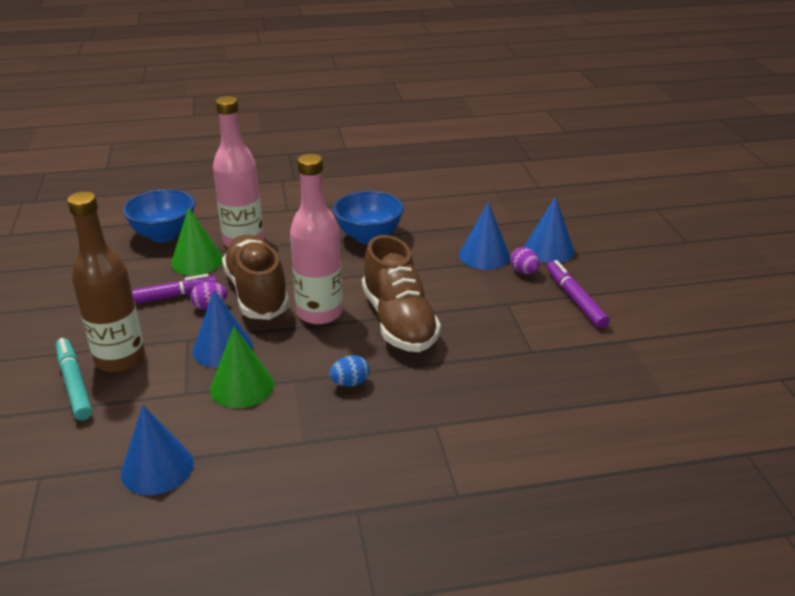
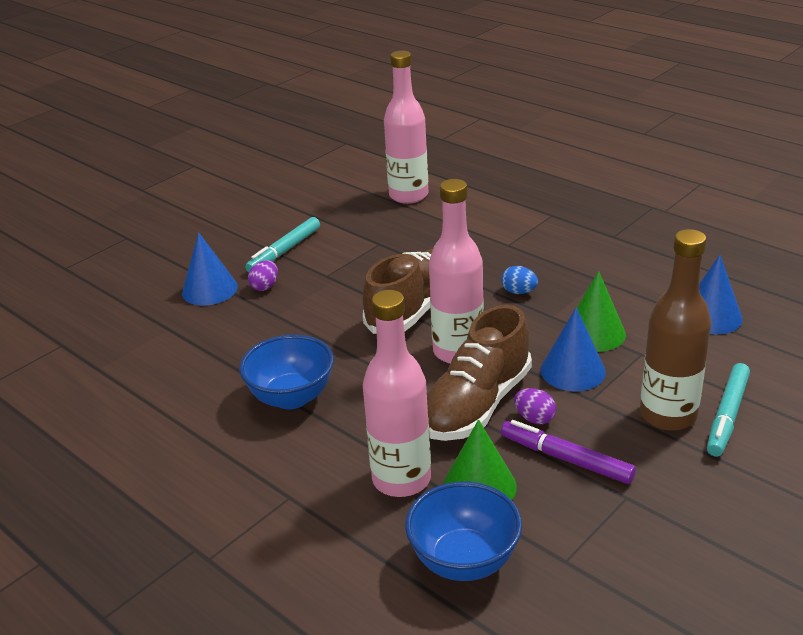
camera: 125 degrees left, 0 degrees up
blue cone [459,202,510,270] -> none
purple marker [547,260,610,328] -> turquoise marker [245,217,320,272]
none -> pink bottle [384,51,429,204]

